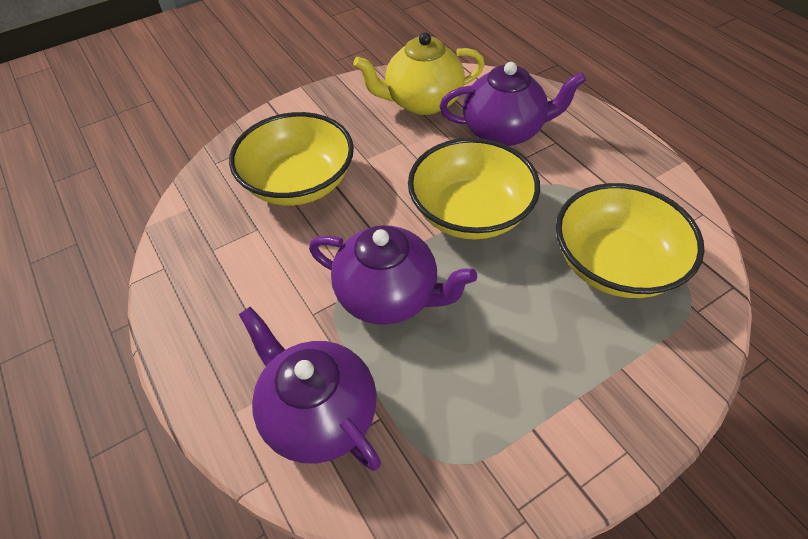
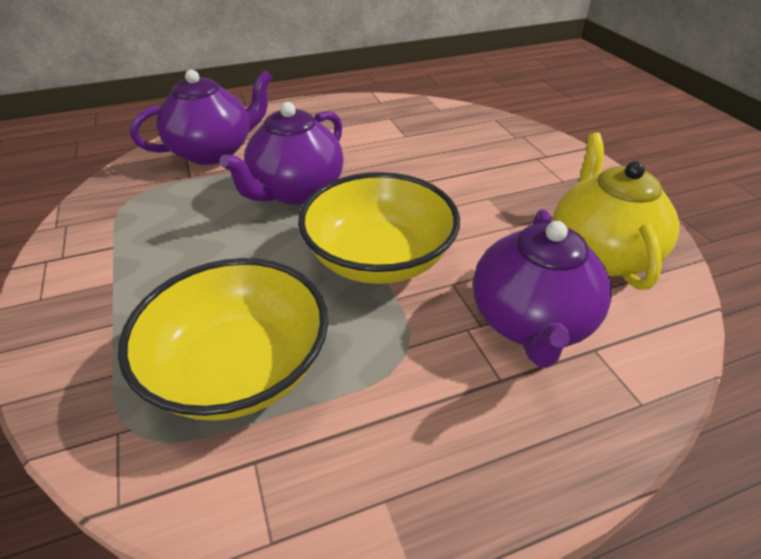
camera: 100 degrees right, 10 degrees down
yellow bowl [229,112,354,206] -> none

